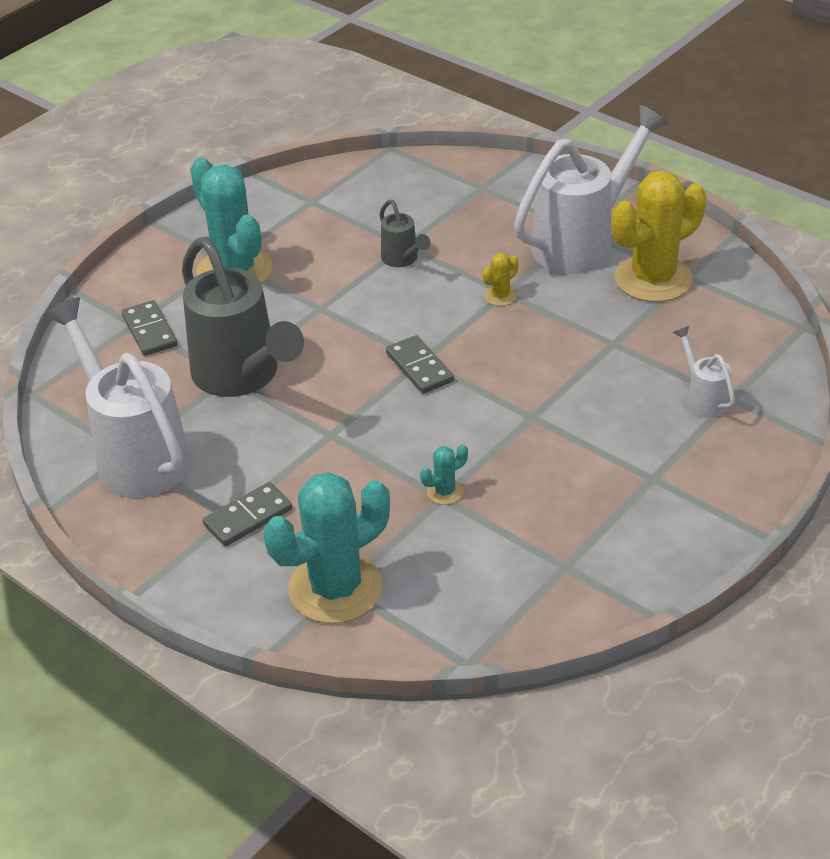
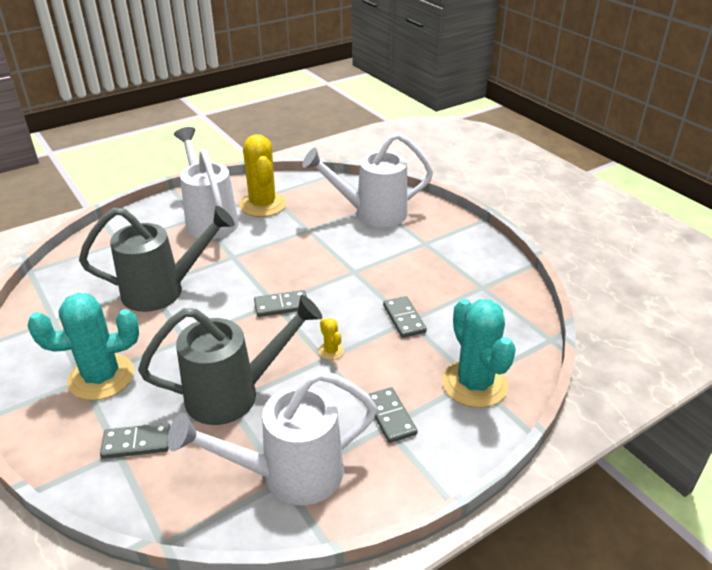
camera: 75 degrees left, 5 degrees down
grey watering can [380,199,431,267] -> grey watering can [79,206,235,312], size x2.19
turquoise cactus [420,444,468,505] -> grey domino [383,296,427,338]
yellow cactus [483,253,519,306] -> yellow cactus moved to [318,318,344,360]
white watering can [673,326,735,418] -> white watering can [302,132,433,227], size x2.19

